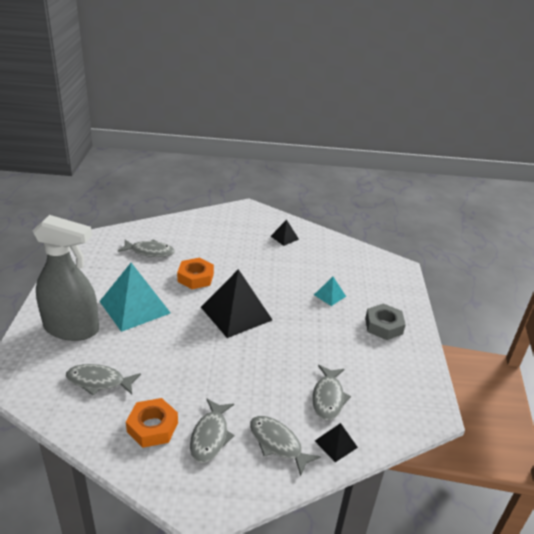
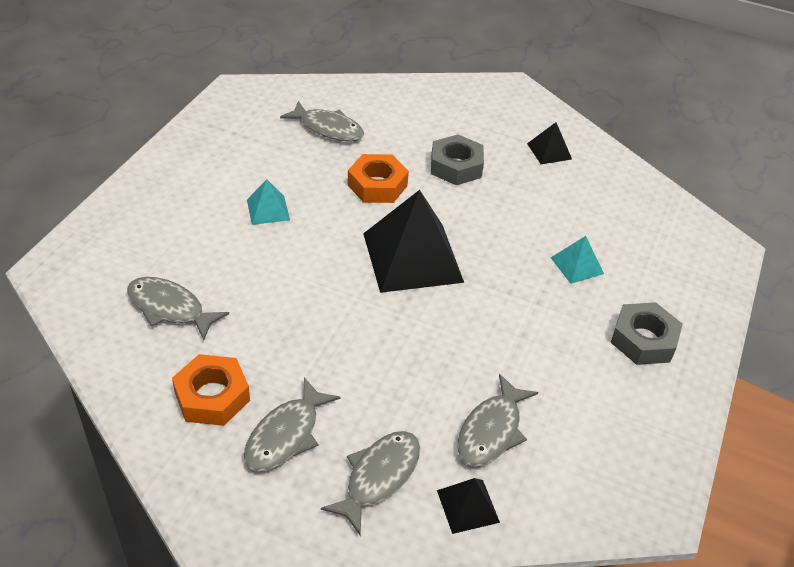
camera: 20 degrees right, 10 degrees up
grey spray bottle [32,215,99,341] -> none
turquoise pyramid [99,263,171,332] -> turquoise pyramid [247,179,290,225], size x0.47
grey fish [250,416,321,476] -> grey fish turned 60 degrees clockwise [321,431,420,535]
none -> grey nut [431,135,484,185]

